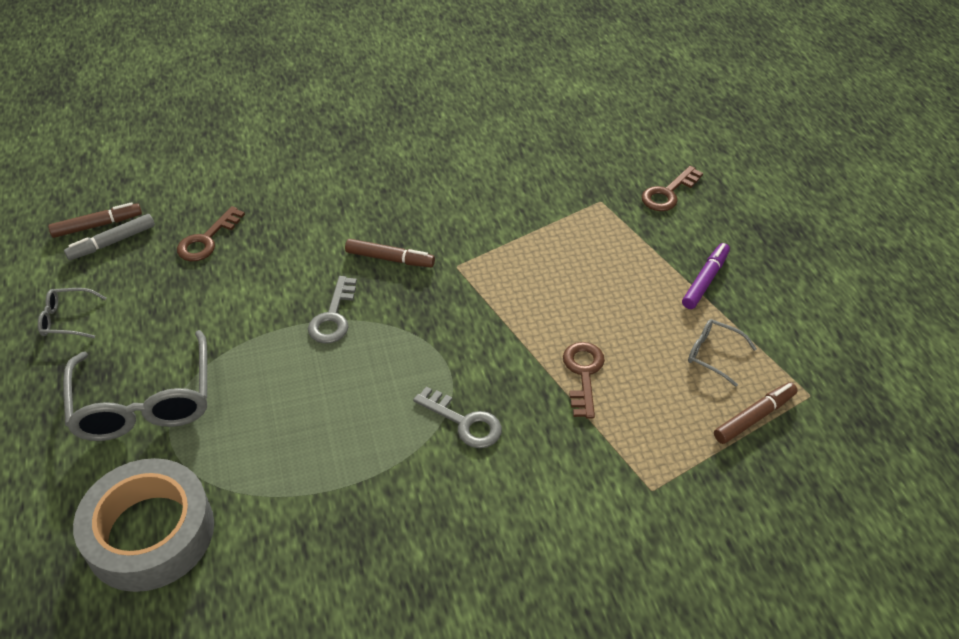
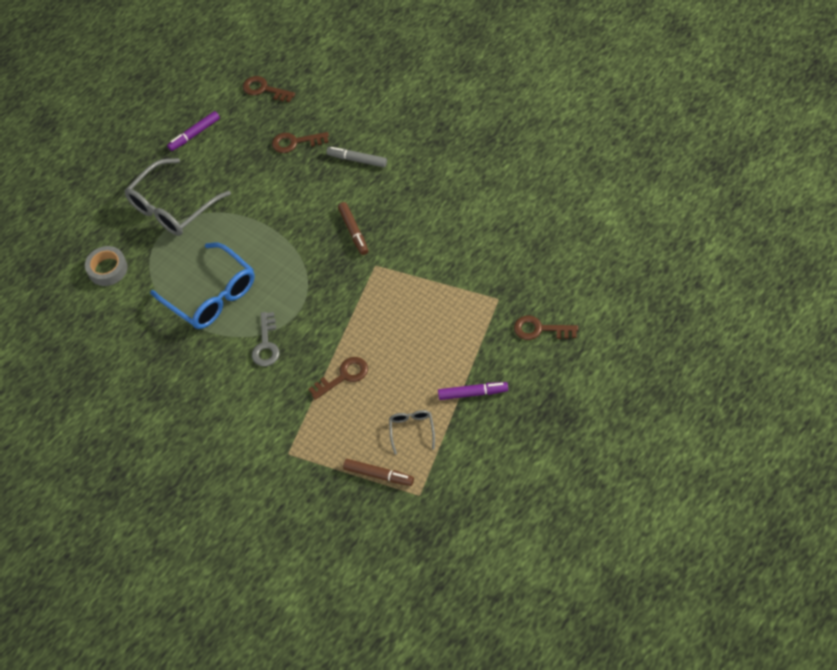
camera: 60 degrees right, 10 degrees up
grey glasses [38,288,106,338] -> purple marker [167,111,220,151]
brown marker [48,202,142,238] -> brown key [243,76,295,102]
grey marker [64,214,155,260] -> grey marker moved to [326,147,387,167]
grey tape [73,458,214,592] -> grey tape [85,246,128,286], size x0.56
grey key [308,276,357,343] -> none
none -> blue glasses [150,242,255,329]

